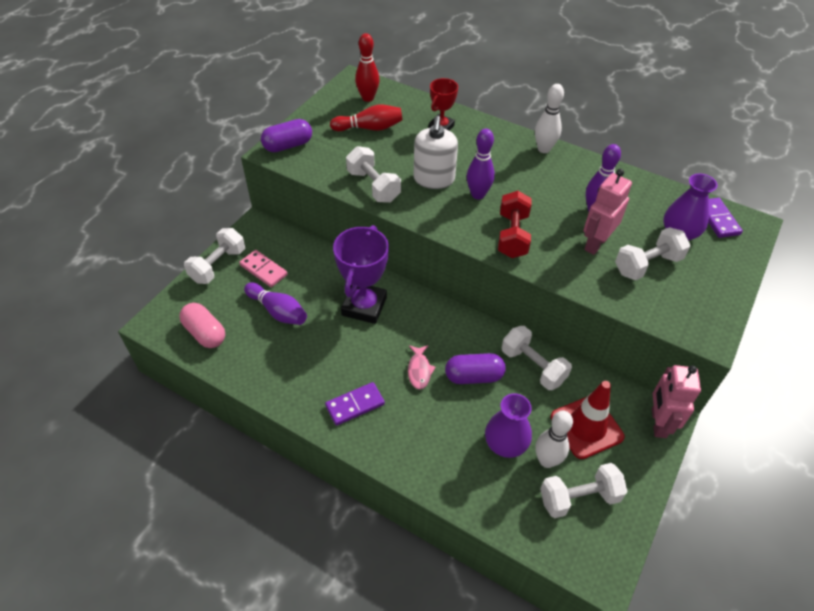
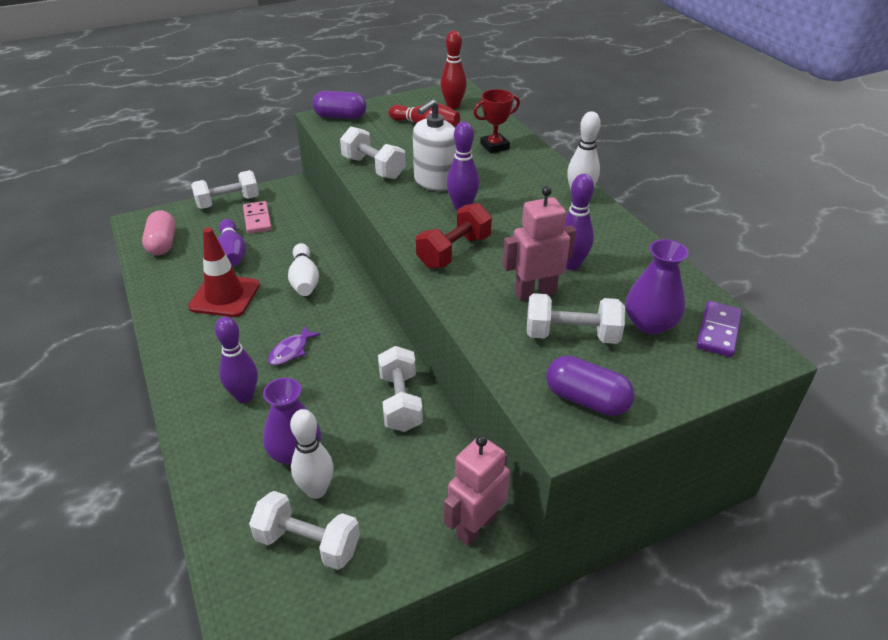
camera: 35 degrees right, 10 degrees down
purple domino [325,382,385,426] -> none
purple trophy [333,225,389,324] -> white bowling pin [288,243,319,296]
white dumbbell [346,146,401,203] -> white dumbbell turned 45 degrees counterclockwise [340,127,406,179]
pink fish [408,345,436,389] -> purple fish [268,325,321,365]
purple capsule [445,353,506,384] -> purple capsule moved to [546,356,635,416]
red traffic cone [551,381,625,459] -> red traffic cone moved to [188,227,260,317]
none -> purple bowling pin [215,317,258,403]

